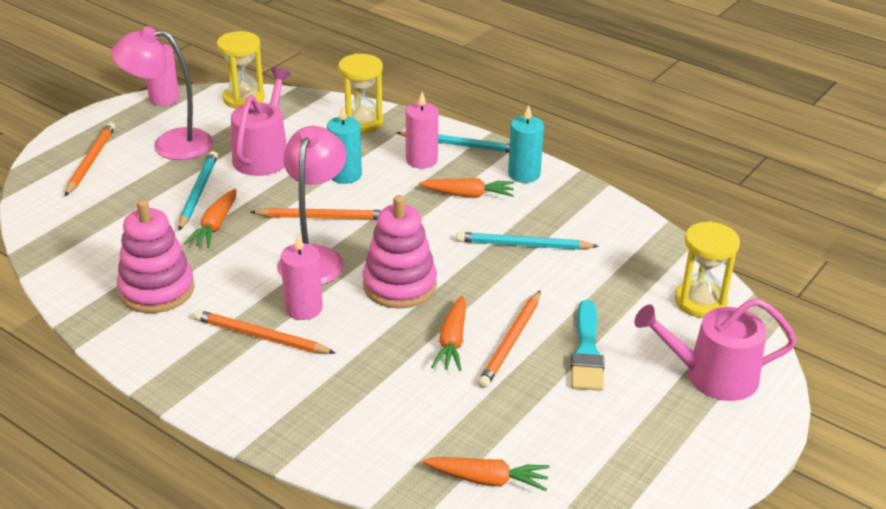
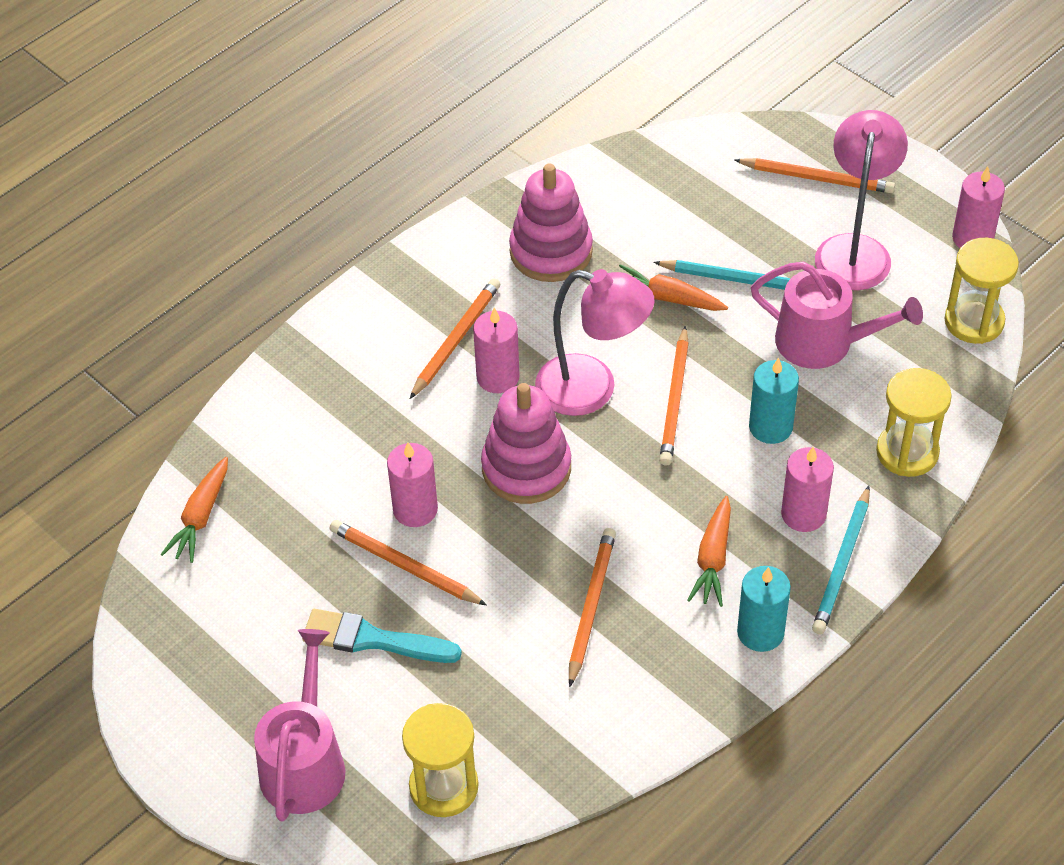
camera: 100 degrees right, 15 degrees up
orange carrot [431,296,466,371] -> pink candle [387,442,438,527]
turquoise pencil [456,232,599,250] -> orange pencil [569,528,616,687]

